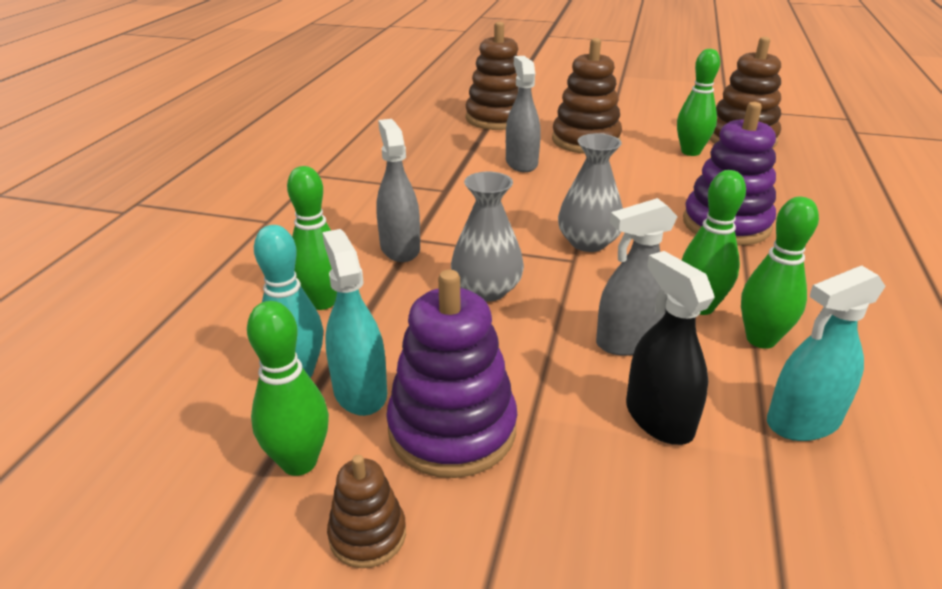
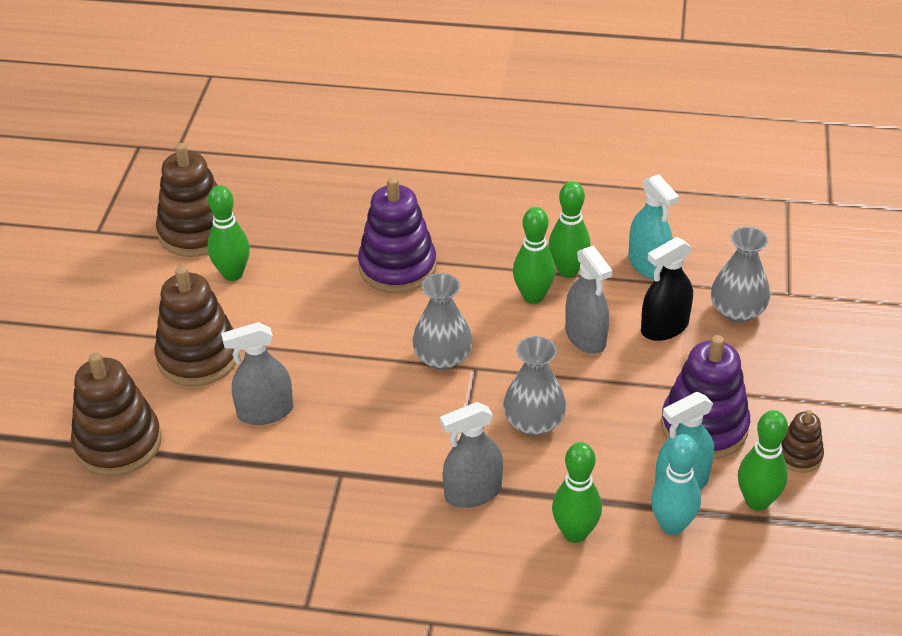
camera: 95 degrees left, 10 degrees up
none -> grey vase [711,227,770,322]

